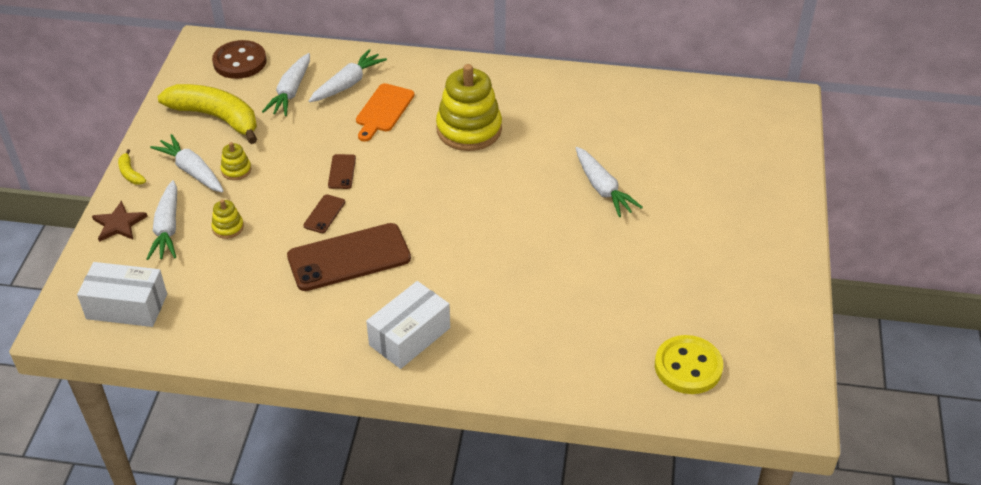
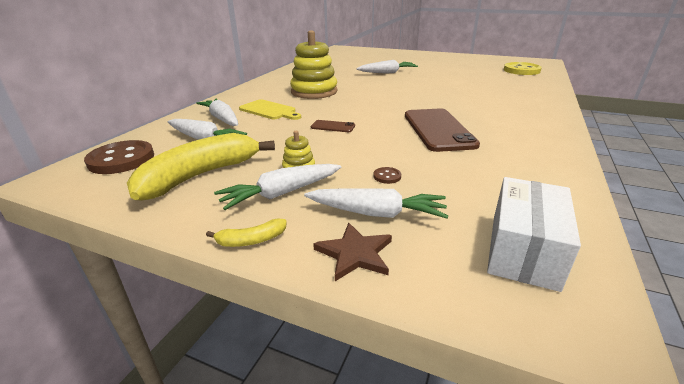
camera: 75 degrees left, 15 degrees down
yellow stacking toy [211,199,244,239] -> brown button [374,167,401,184]
brown phone [303,194,345,233] -> none
orange cutting board [356,83,414,142] -> yellow cutting board [239,99,301,120]
white box [366,281,450,369] -> none

